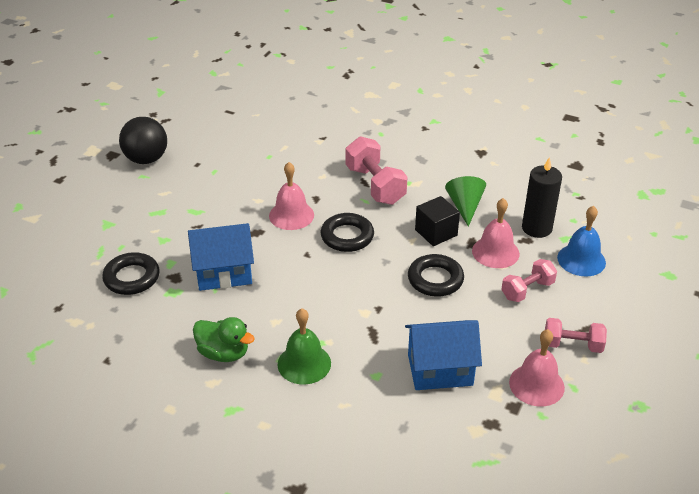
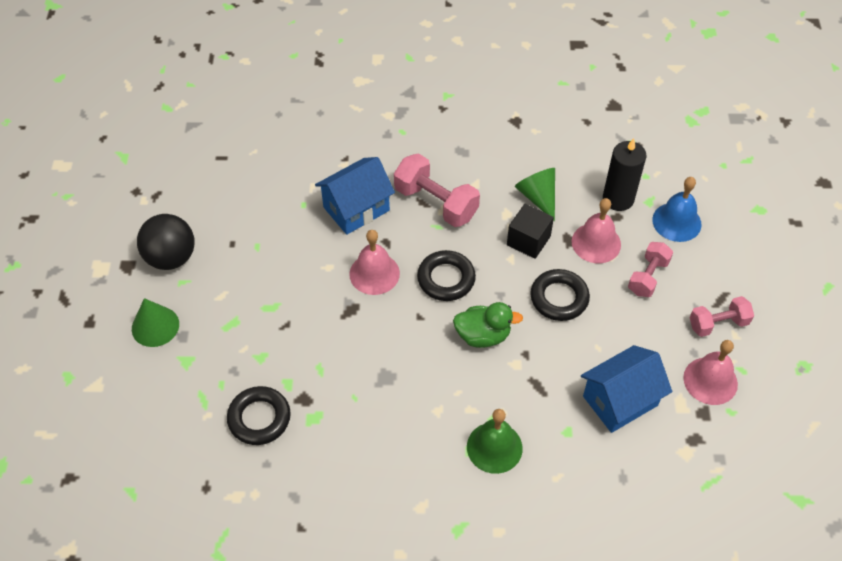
camera: 25 degrees left, 15 degrees up
blue house [188,223,254,291] -> blue house moved to [315,157,395,235]
green duck [193,317,255,362] -> green duck moved to [453,302,523,348]
none -> green cone [132,298,179,347]

